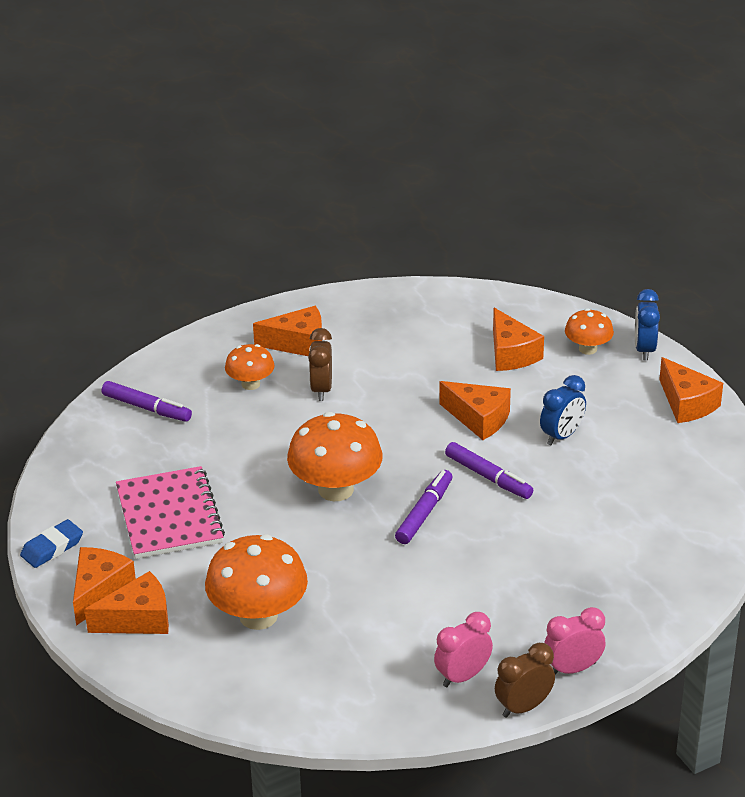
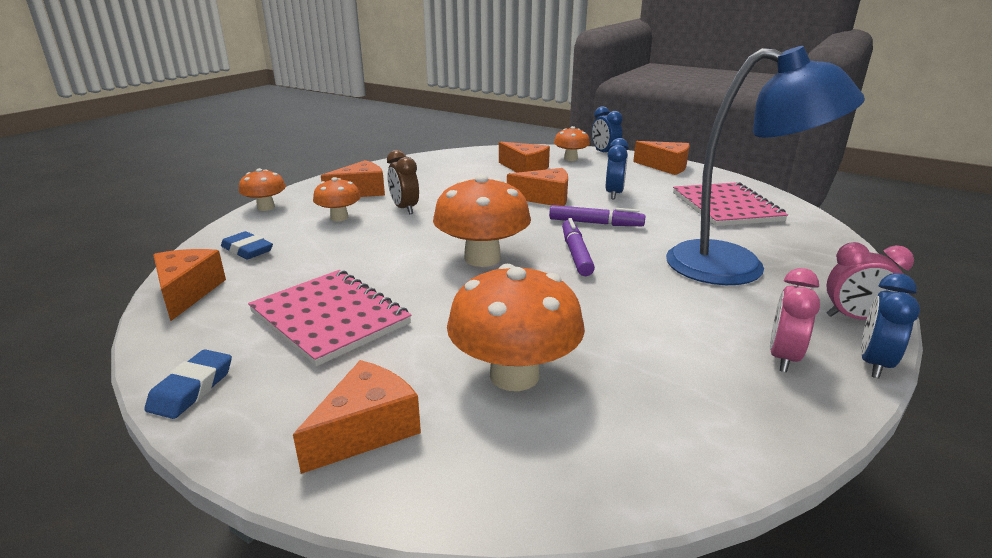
camera: 30 degrees left, 10 degrees down
orange cheese [73,547,136,626] -> orange cheese moved to [153,249,226,321]
purple marker [102,381,192,422] -> blue eraser [221,231,273,259]
brown clock [495,643,555,718] -> blue clock [861,273,920,378]
pink clock [544,607,606,674] -> pink clock turned 120 degrees counterclockwise [826,242,914,319]
none -> orange mushroom [239,168,286,211]
none -> blue lamp [666,46,865,285]
none -> pink notebook [673,182,788,226]

